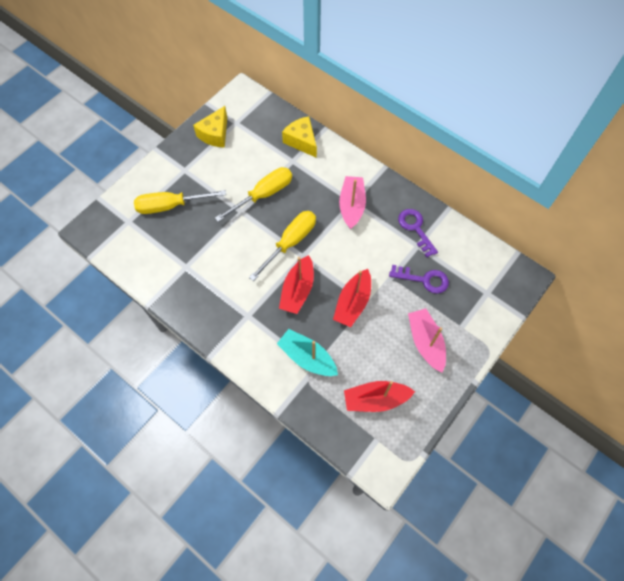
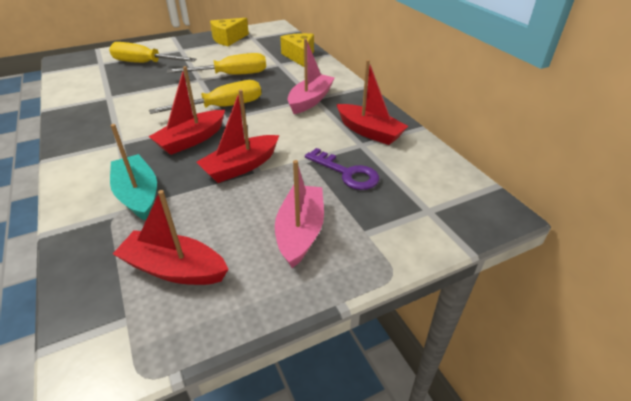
camera: 25 degrees right, 25 degrees down
purple key [398,209,438,257] -> red boat [337,60,408,145]

